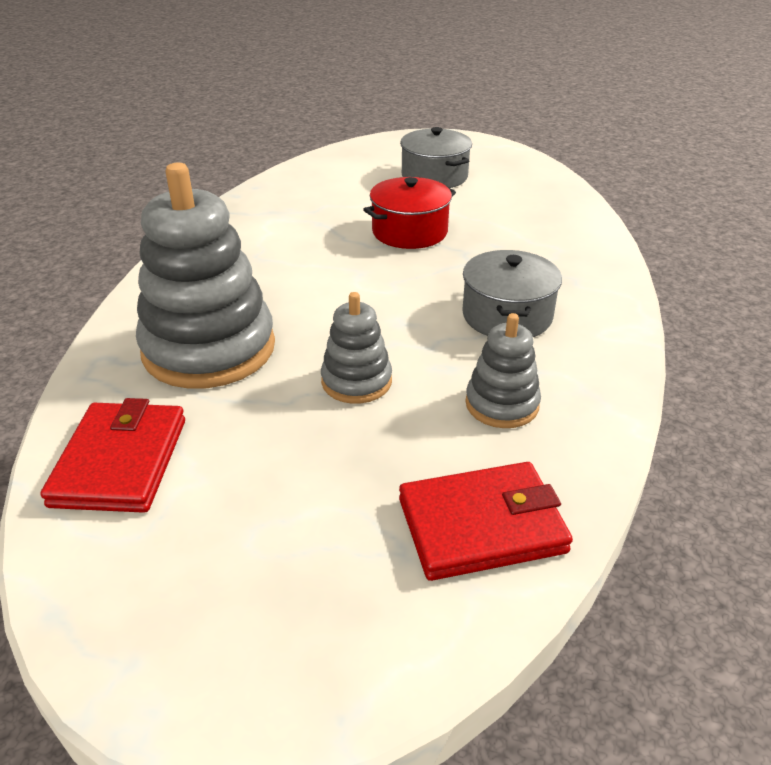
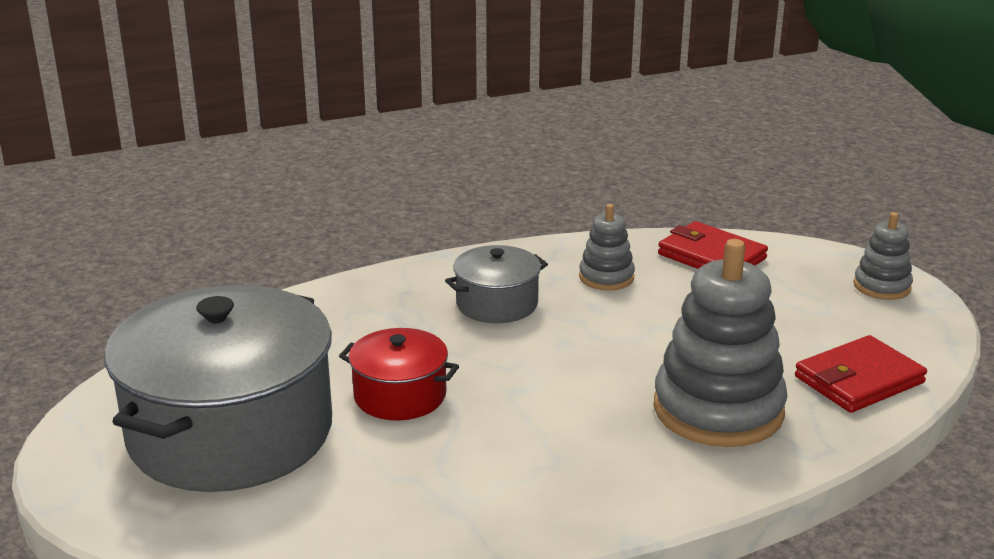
camera: 125 degrees left, 10 degrees down
grey stacking toy [321,292,392,404] -> grey stacking toy moved to [854,212,913,300]
grey pot [400,127,472,188] -> grey pot [104,285,332,492], size x2.10

